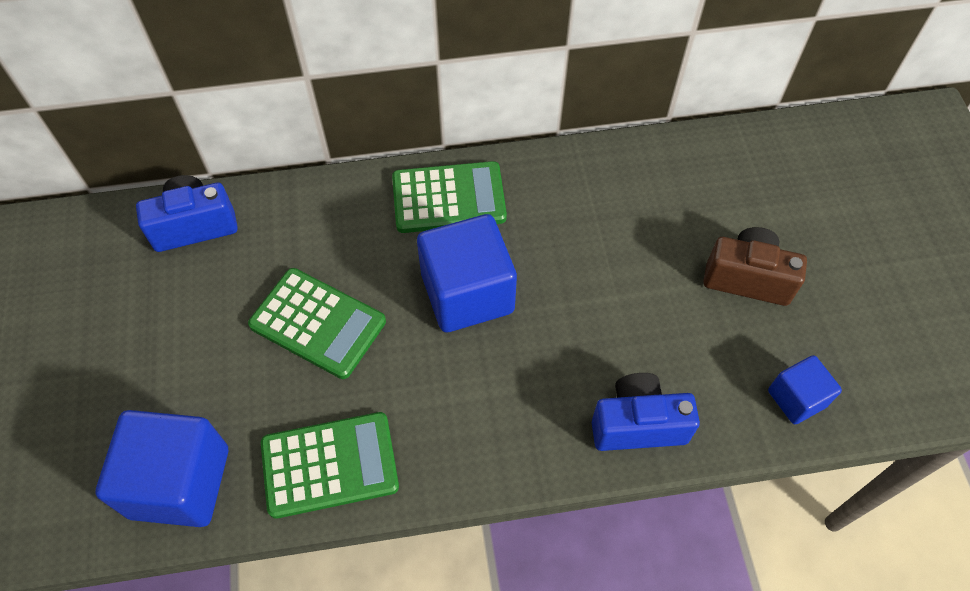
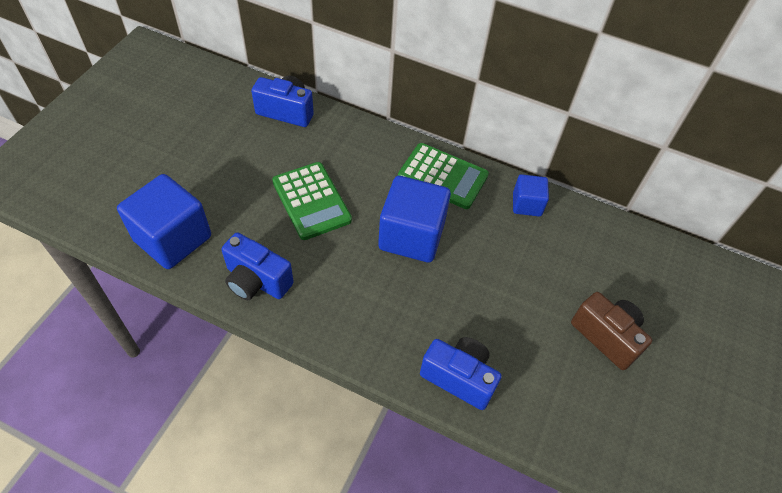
camera: 30 degrees right, 5 degrees down
green calculator [261,412,399,519] -> blue camera [221,232,294,300]
blue cube [768,355,842,424] -> blue cube moved to [513,174,549,217]

